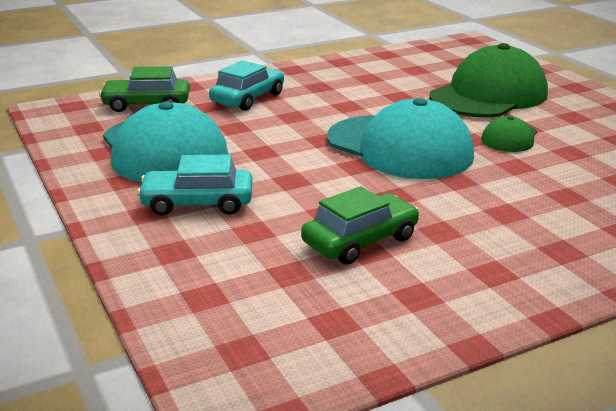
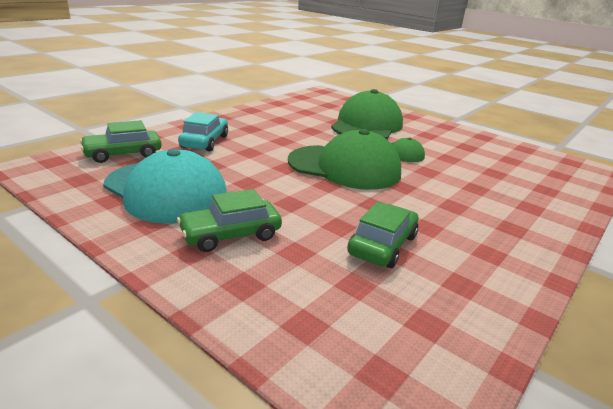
camera: 25 degrees left, 0 degrees up
turquoise car [137,155,252,216] -> green car [177,189,282,252]
turquoise cap [327,98,474,179] -> green cap [288,129,401,190]

